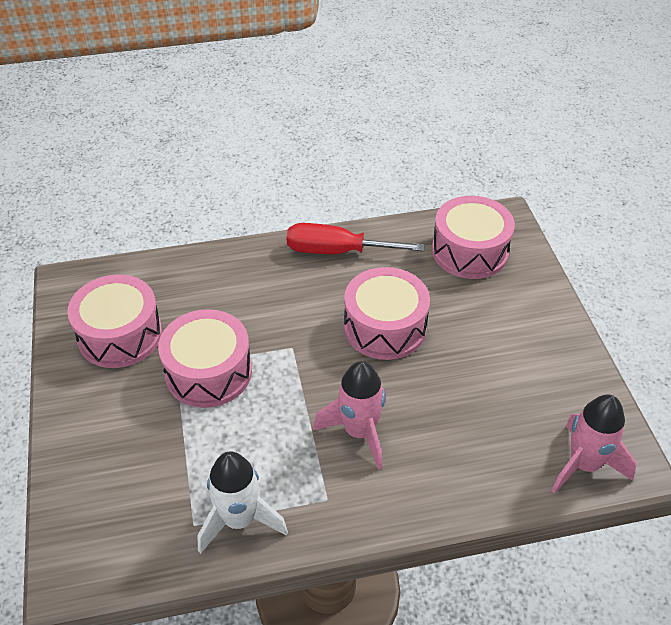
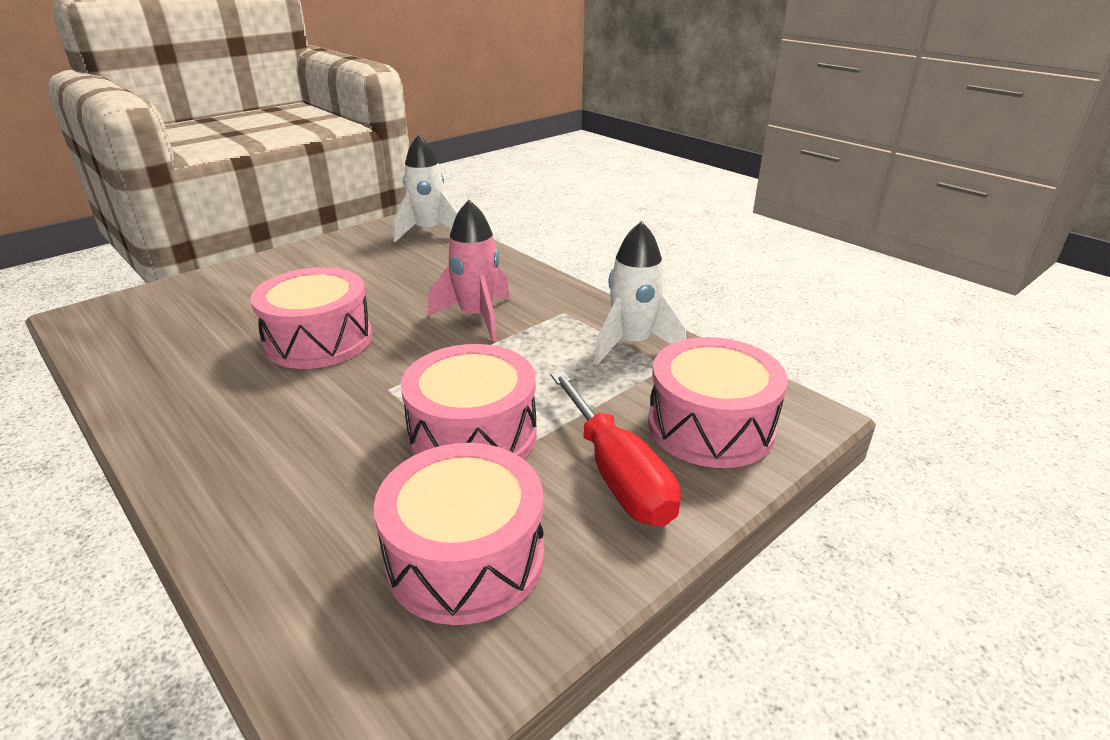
camera: 120 degrees left, 15 degrees down
red screwdriver [287,223,425,254] -> red screwdriver moved to [551,371,681,527]
pink drum [432,196,515,279] -> pink drum moved to [648,337,788,468]
pink rocket [551,394,637,494] -> white rocket [393,134,458,242]

